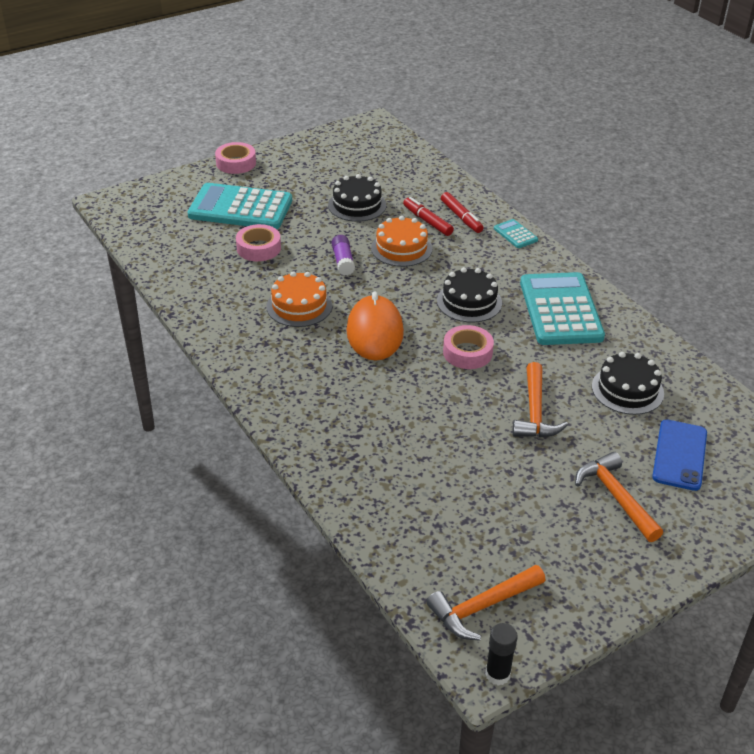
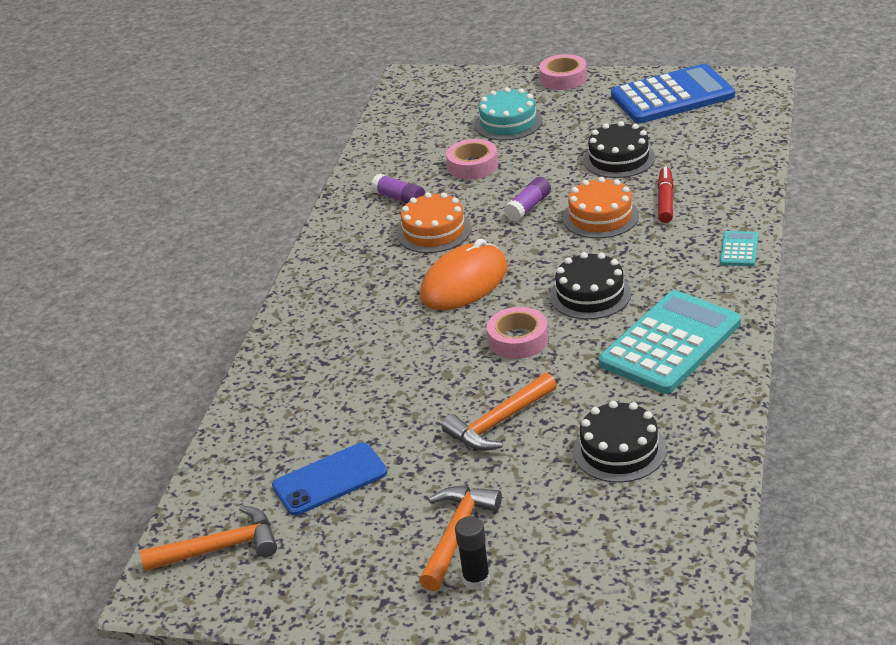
camera: 50 degrees right, 5 degrees down
turquoise calculator [188,183,292,229] -> turquoise cake [475,87,543,141]
orange hammer [426,565,546,641] -> orange hammer turned 150 degrees clockwise [140,505,277,571]
red marker [441,192,484,233] -> none
black glue stick [485,623,518,686] -> black glue stick moved to [455,516,490,590]
blue phone [652,419,707,491] -> blue phone moved to [272,442,387,516]
none -> purple glue stick [371,173,425,204]
none -> blue calculator [611,64,735,123]

